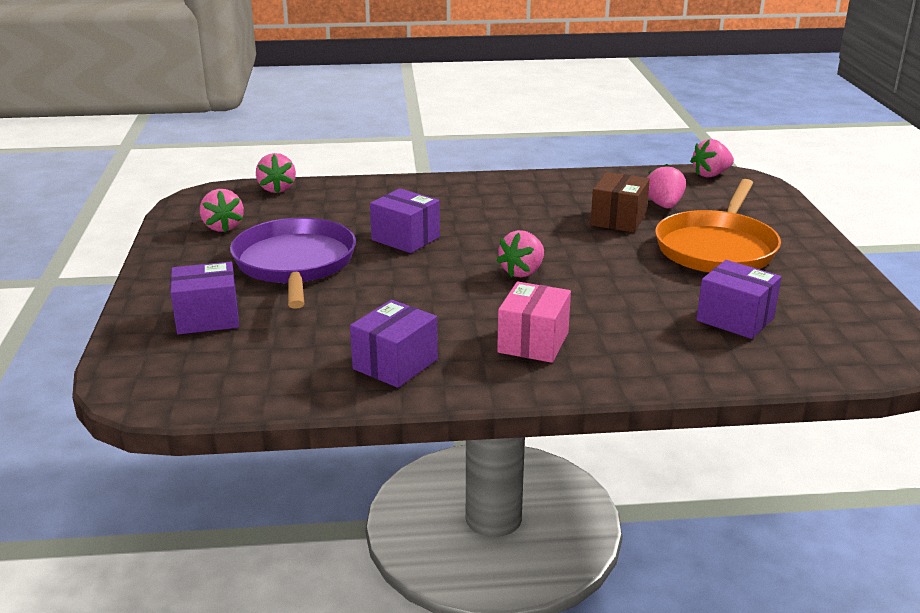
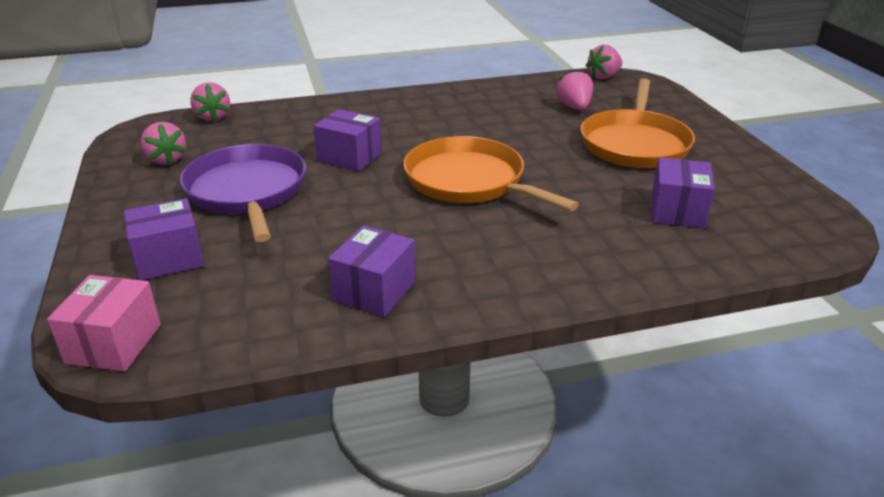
camera: 10 degrees left, 5 degrees up
pink strawberry [496,230,544,278] -> orange pan [403,136,579,211]
pink box [497,282,571,363] -> pink box moved to [47,275,161,372]
brown box [590,172,650,233] -> none
purple box [696,260,781,339] -> purple box turned 75 degrees clockwise [652,157,715,228]

